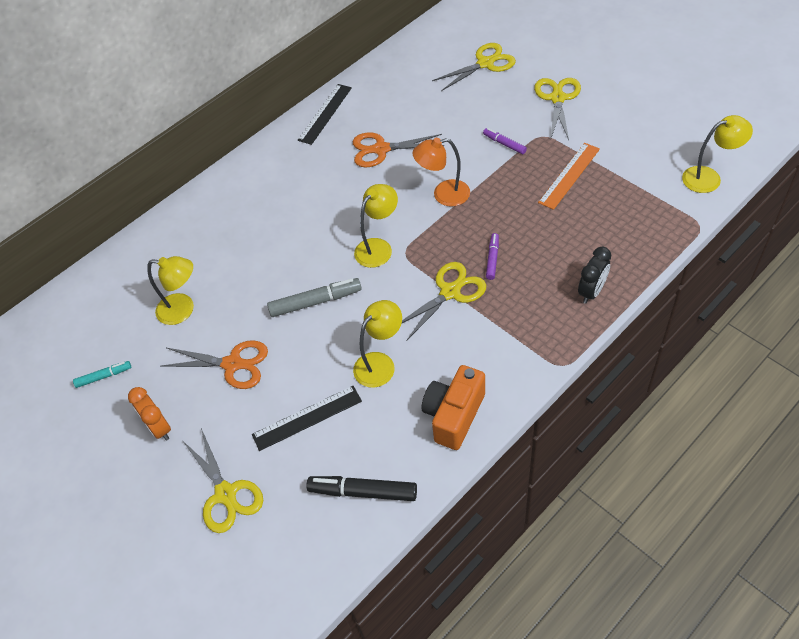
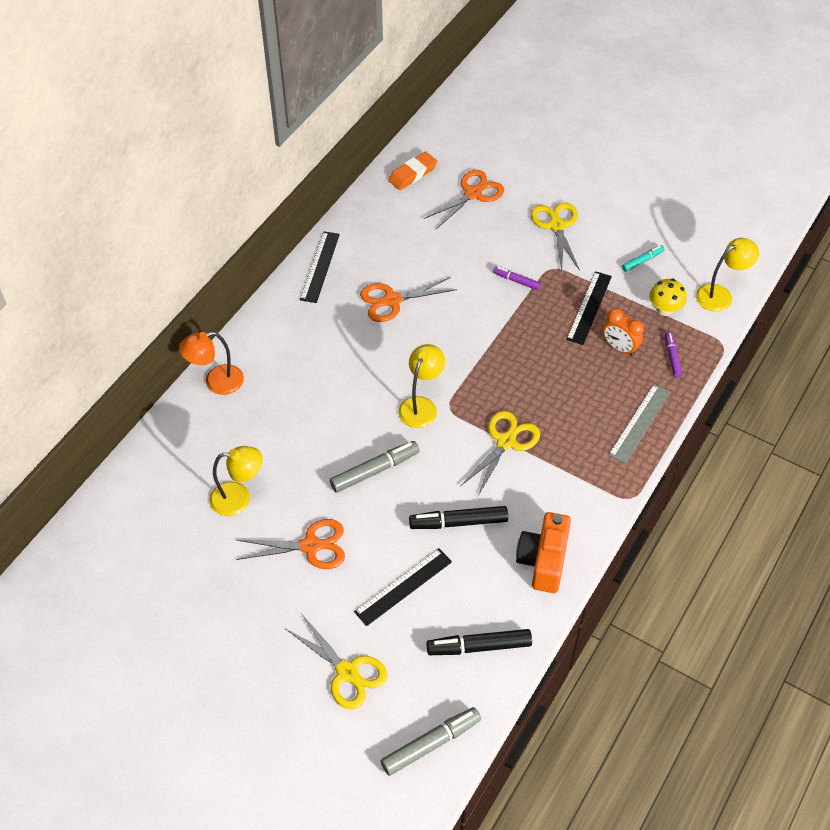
camera: 20 degrees left, 0 degrees up
turquoise marker [73,361,131,388] -> turquoise marker moved to [622,245,664,272]
orange clock [128,387,171,441] -> orange clock moved to [603,308,644,356]
yellow lamp [353,300,402,388] -> black marker [409,506,508,529]
orange lamp [413,138,470,207] -> orange lamp moved to [179,332,244,395]
yellow scissors [432,43,516,91] -> orange scissors [424,170,504,229]
purple marker [486,233,499,280] -> purple marker moved to [665,332,682,377]
orange ruler [538,143,600,210] -> black ruler [566,271,612,345]
black clock [578,247,611,304] -> grey ruler [608,384,670,463]
none -> grey marker [381,707,481,776]
none -> orange eraser [388,152,437,190]
none -> yellow mushroom [649,279,687,316]

